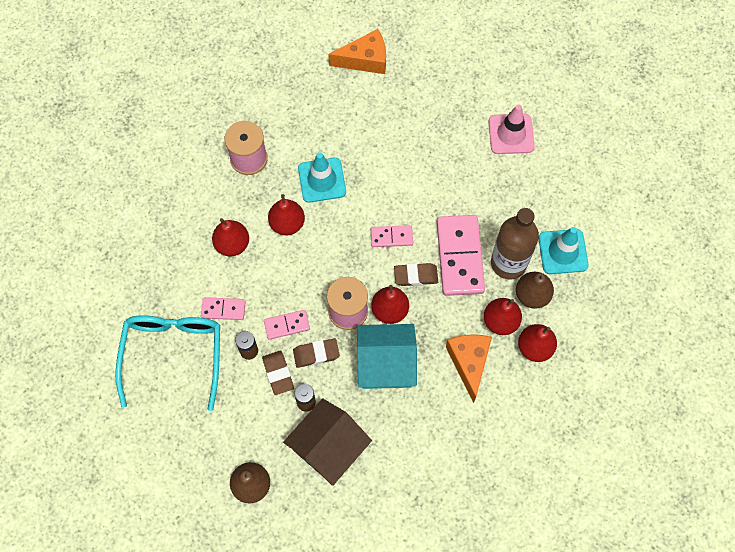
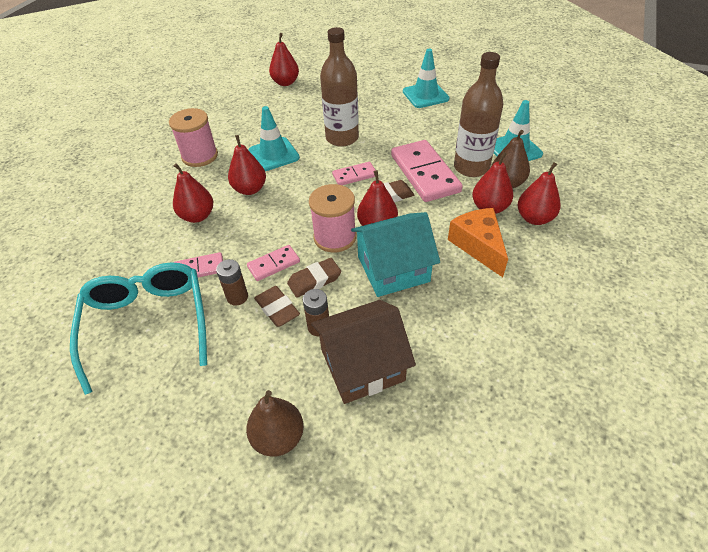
camera: 15 degrees left, 20 degrees down
brown house [283,398,372,486] -> brown house turned 45 degrees clockwise [311,300,416,404]
orange cheese [328,29,386,74] -> red pear [269,33,299,86]
pink traffic cone [488,104,535,154] -> turquoise traffic cone [403,49,450,108]
none -> brown bottle [320,27,359,147]

